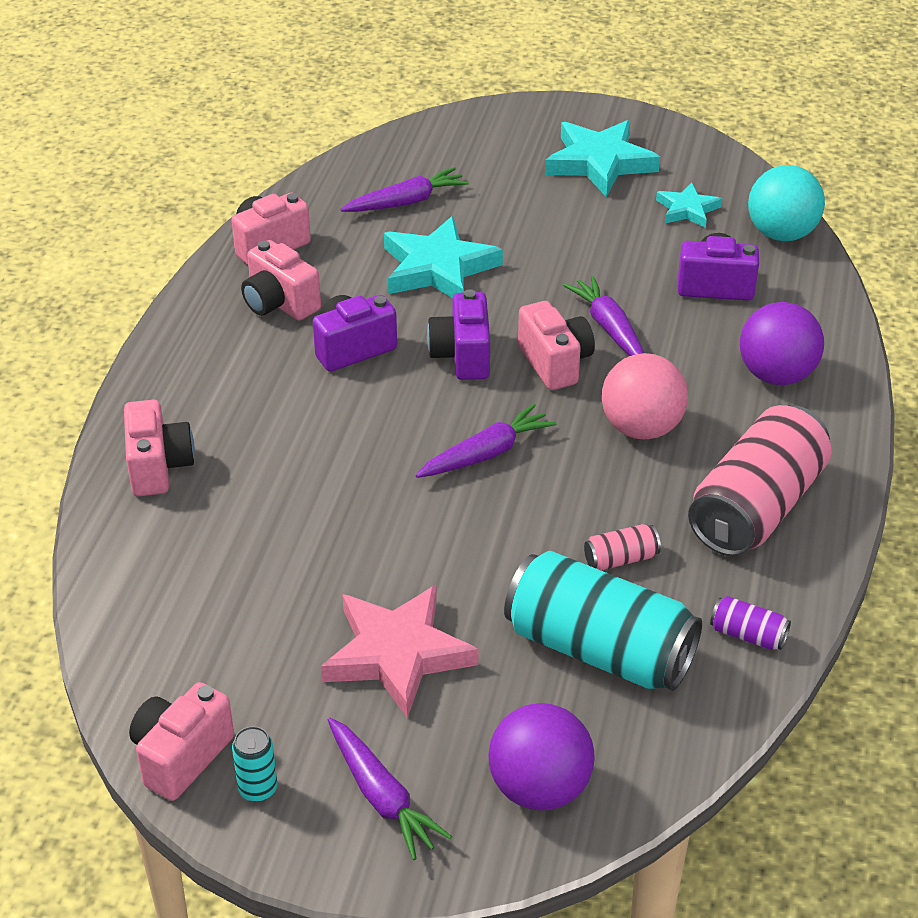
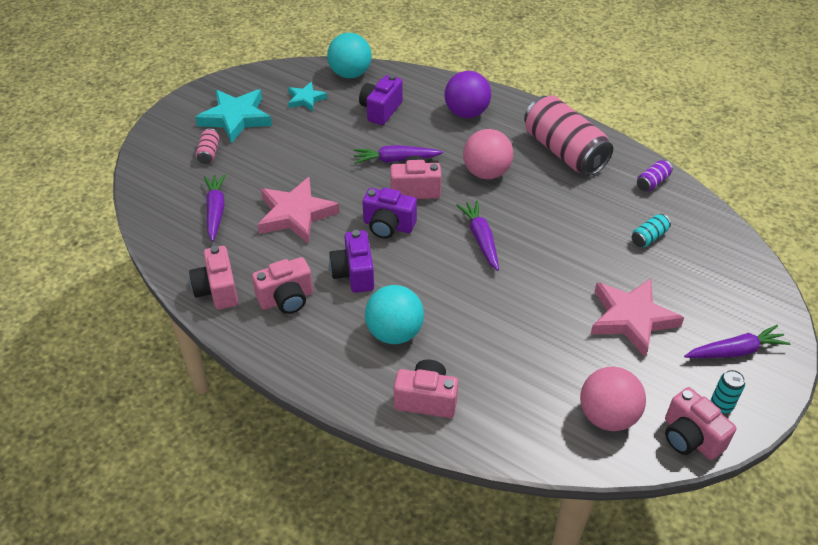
camera: 70 degrees left, 5 degrees up
turquoise star [384,216,503,298] -> pink star [258,177,340,244]
purple ball [489,703,595,810] -> none
turquoise can [504,551,702,691] -> turquoise can [632,214,671,247], size x0.41
pink can [584,524,661,570] -> pink can moved to [196,128,219,164]
none -> turquoise ball [365,285,424,344]
none -> pink ball [580,367,646,431]

